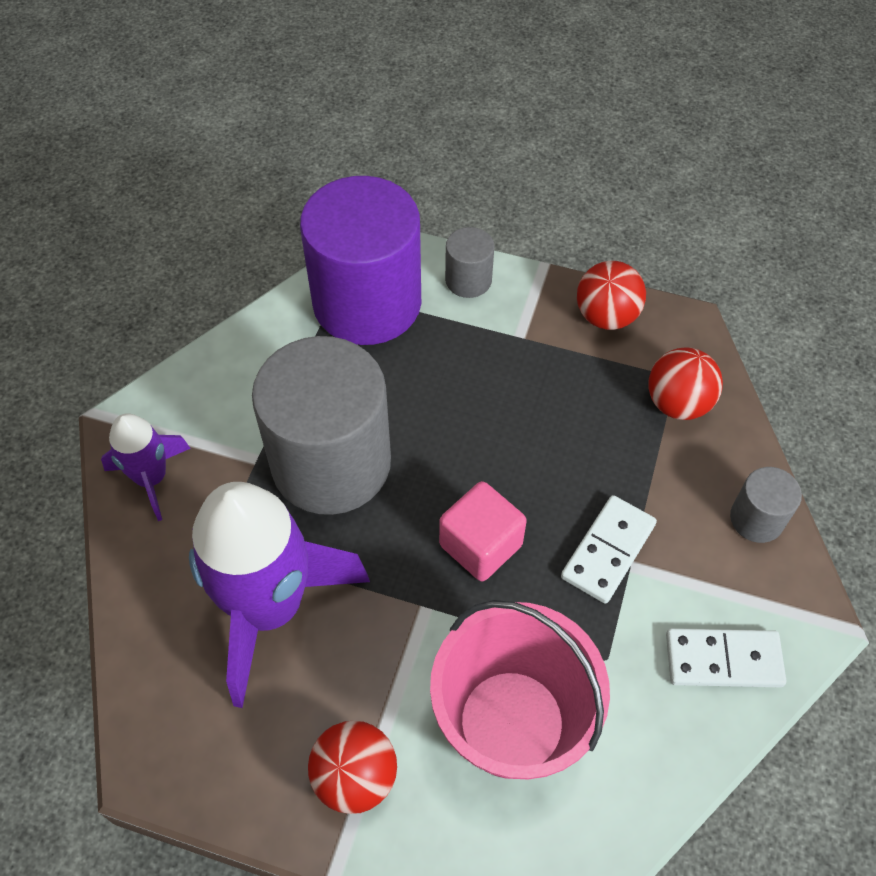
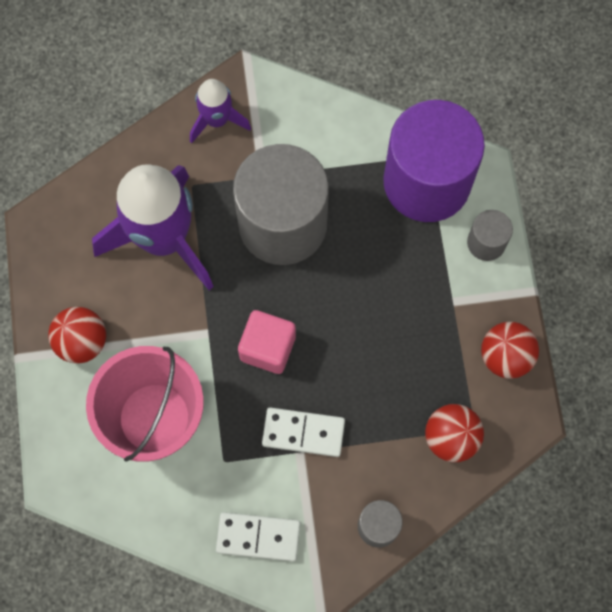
camera: 65 degrees right, 15 degrees up
white domino [666,628,786,687] -> white domino turned 60 degrees counterclockwise [216,512,300,561]

